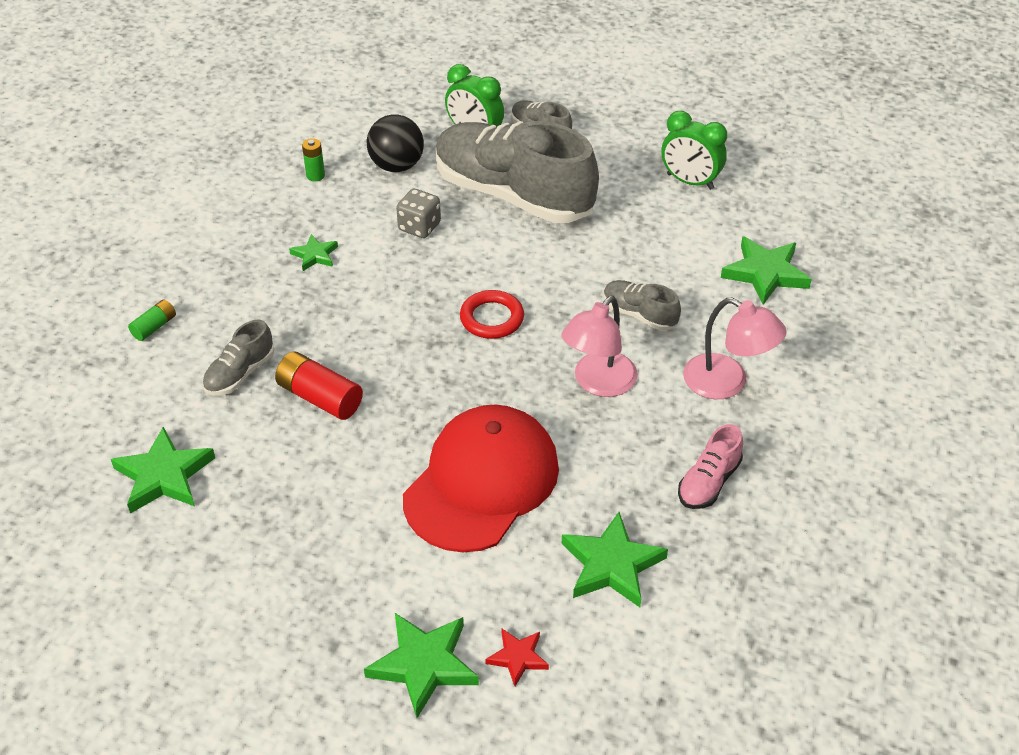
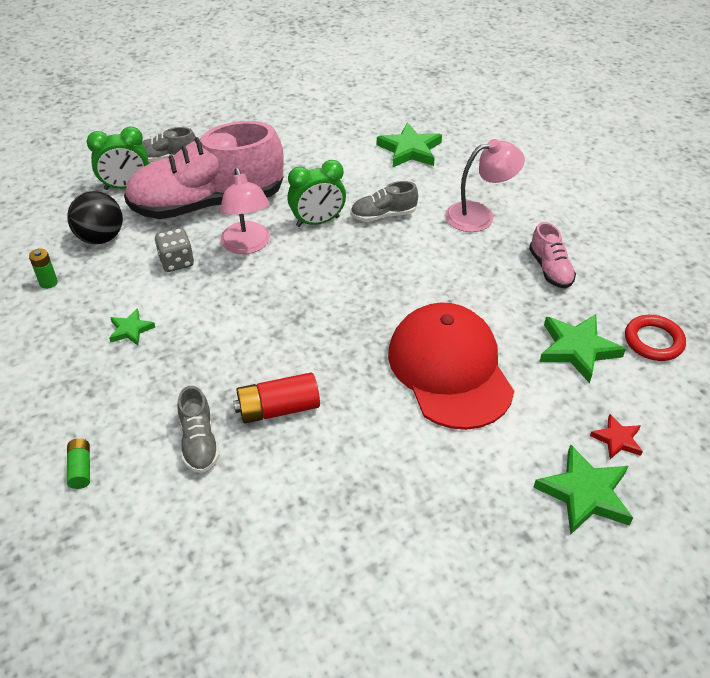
camera: 50 degrees left, 0 degrees up
green star [111,427,215,514] -> none
grey shoe [436,121,599,223] -> pink shoe [124,121,283,219]
red ring [460,290,524,339] -> red ring moved to [625,315,686,361]
pink lamp [561,295,638,397] -> pink lamp moved to [220,168,270,254]
green clock [661,111,727,190] -> green clock moved to [287,160,346,227]

